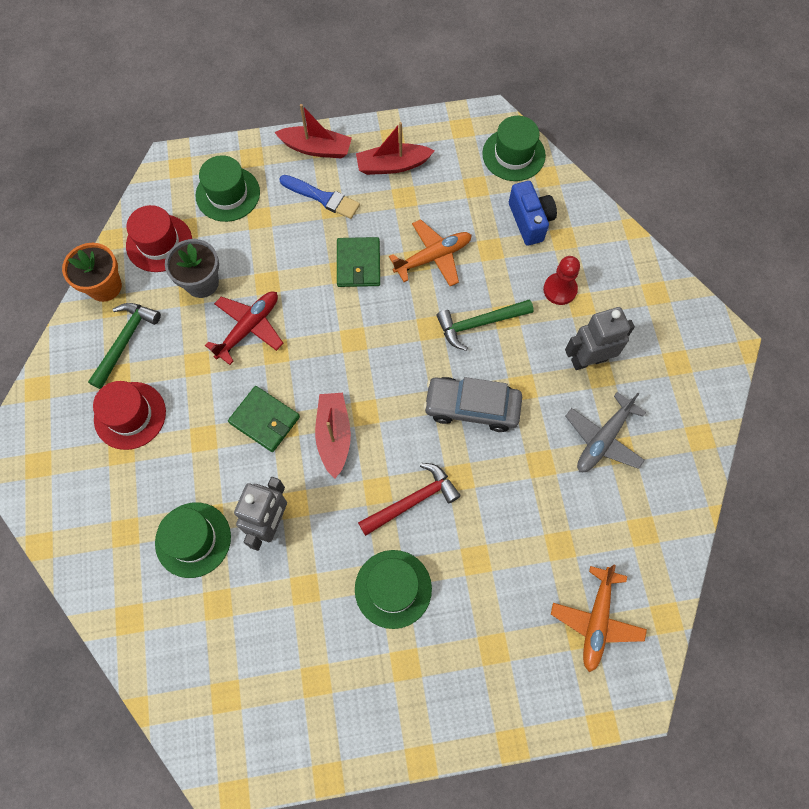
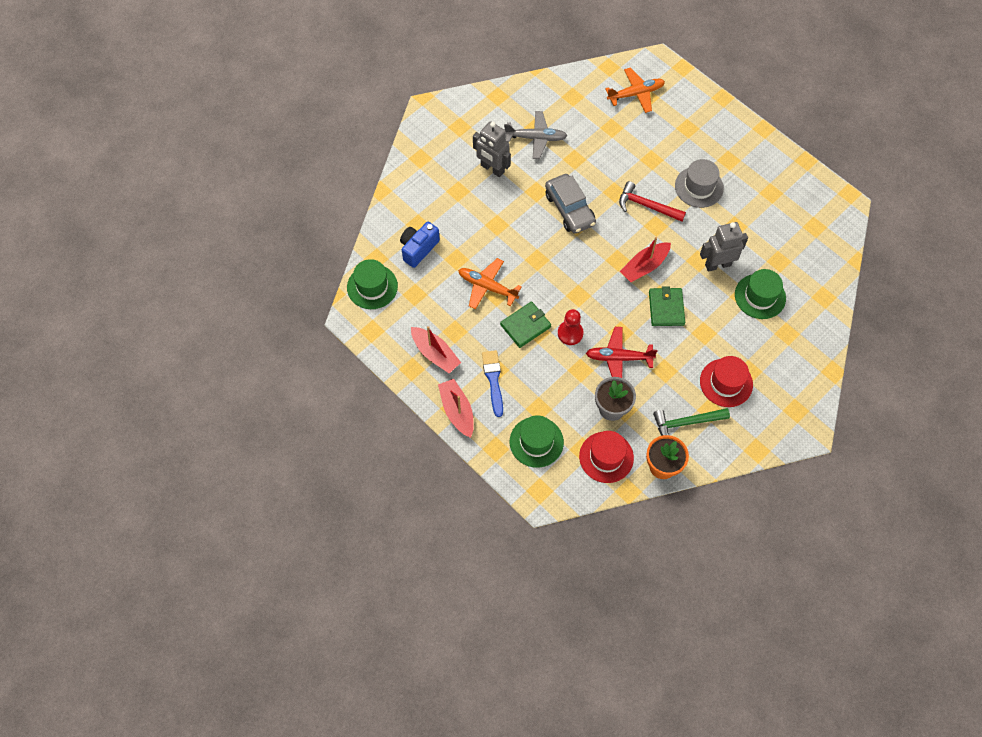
camera: 125 degrees left, 5 degrees down
green hat [355,550,432,629] -> grey hat [675,159,724,208]
green hammer [437,299,534,351] -> none
red pawn [543,256,580,305] -> red pawn moved to [558,309,583,345]

